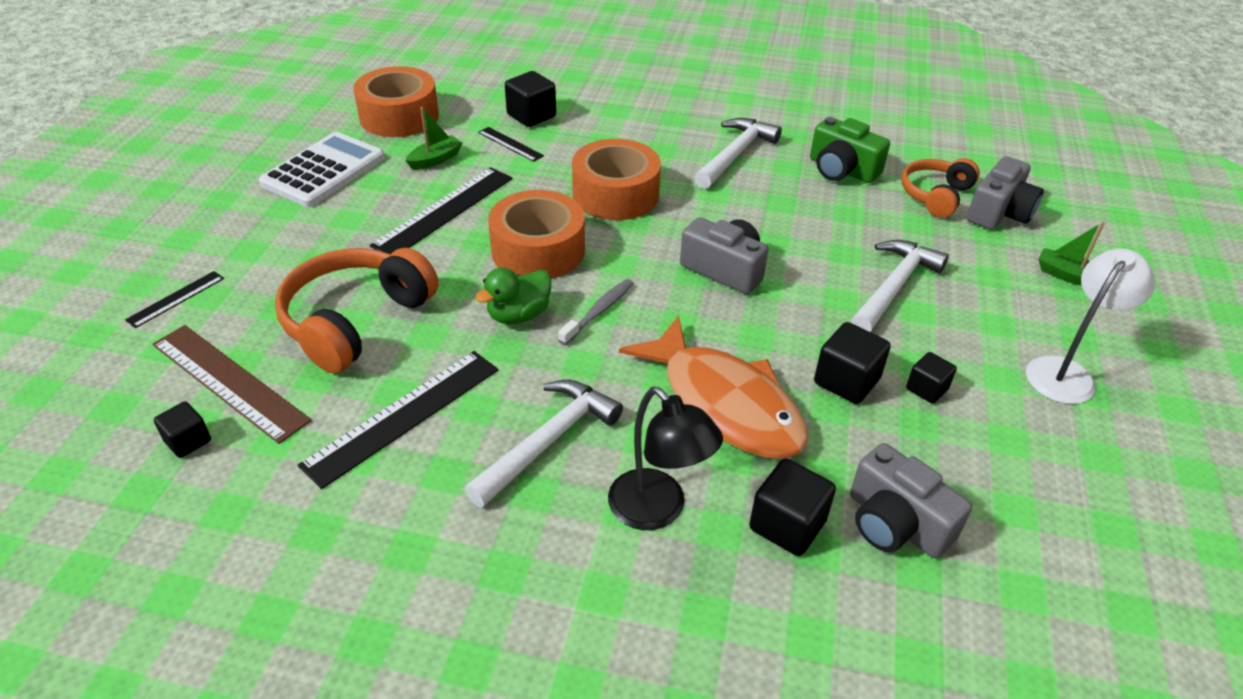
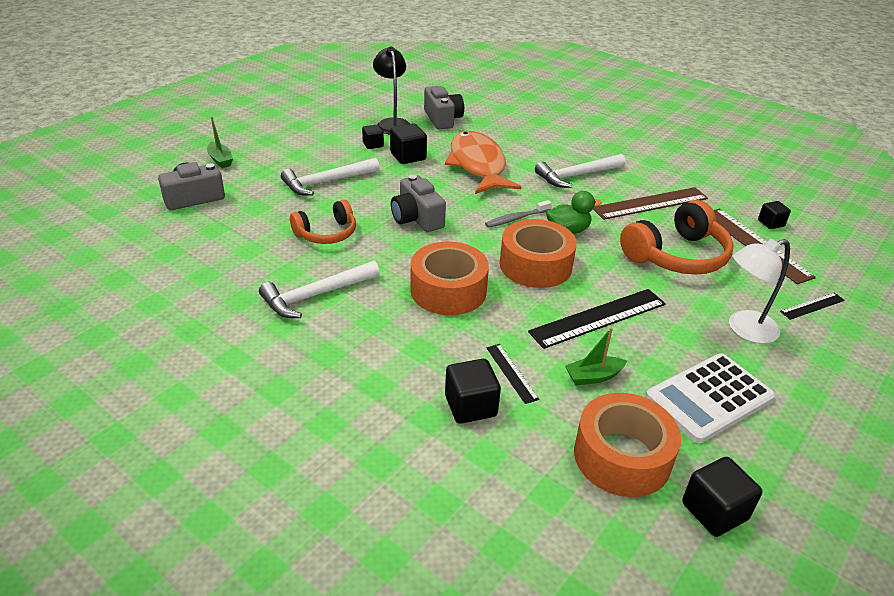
camera: 155 degrees left, 5 degrees down
black ruler [298,351,498,489] -> brown ruler [593,187,708,220]
black lamp [608,387,723,530] -> black lamp moved to [373,46,410,134]
black cube [749,458,836,556] -> black cube moved to [682,457,762,537]
green camera [810,117,890,183] -> none
orange headphones [901,158,980,218] -> orange headphones moved to [290,200,356,244]
white lamp [1026,249,1156,404] -> white lamp moved to [729,239,790,344]

